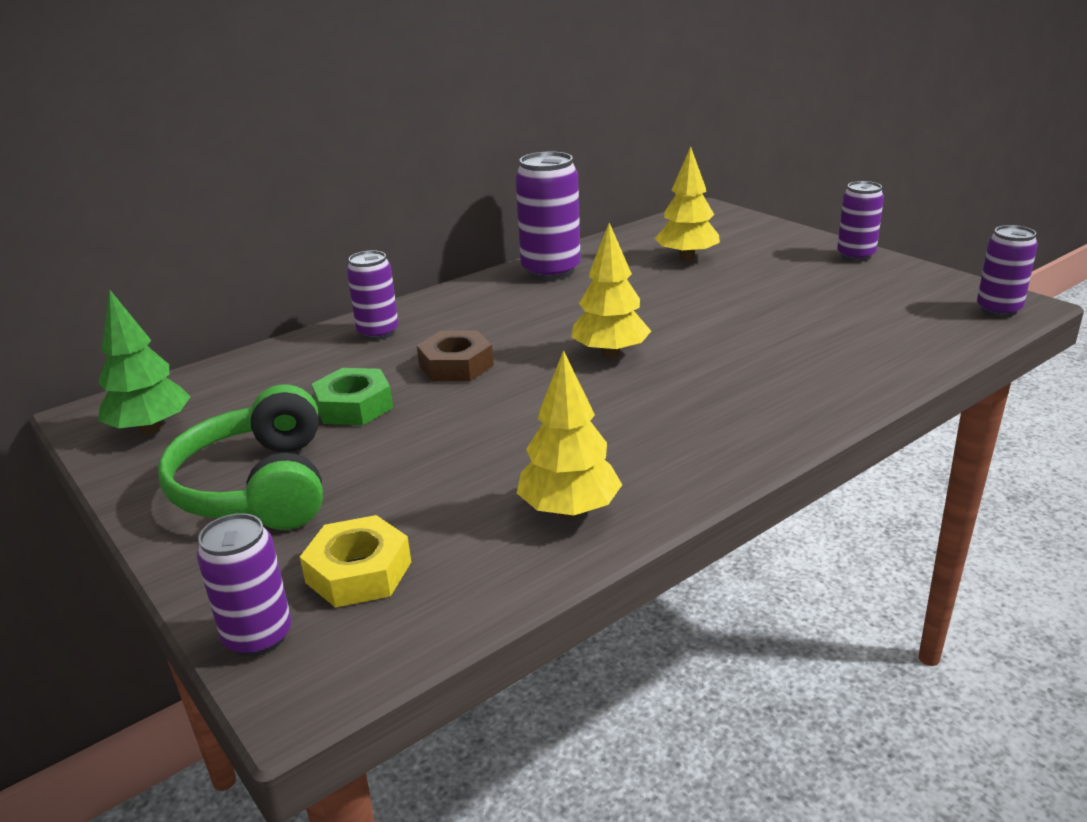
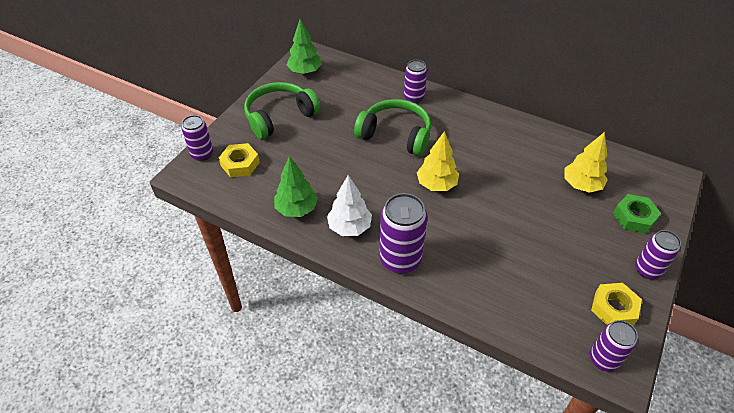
camera: 65 degrees right, 20 degrees up
green nut [312,368,393,425] -> green nut moved to [613,194,661,233]
brown nut [417,330,494,382] -> green headphones [354,99,431,156]
purple can [515,151,581,280] -> purple can moved to [379,193,427,274]
yellow tree [517,350,622,518] -> green tree [274,156,318,217]
none -> white tree [327,175,372,236]
none -> yellow nut [591,283,642,326]

